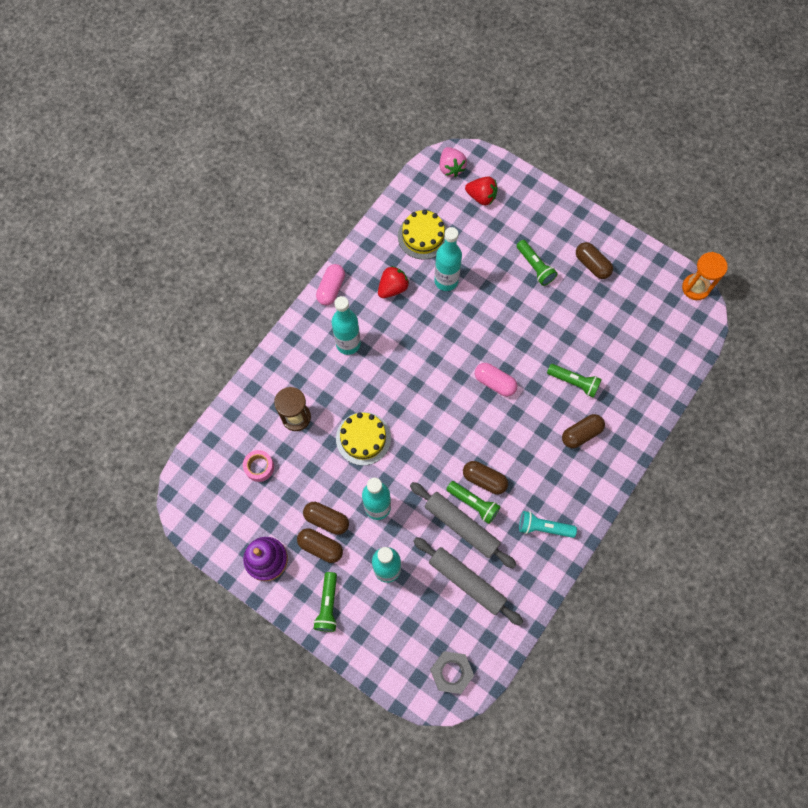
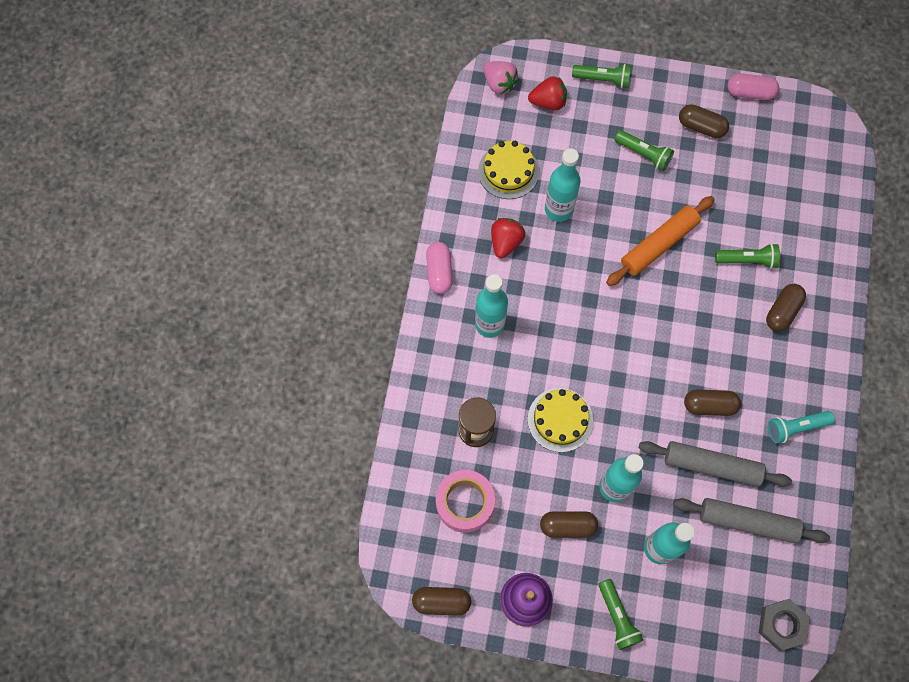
camera: 25 degrees left, 0 degrees up
pink tape [243,450,274,482] -> pink tape [436,470,495,533], size x1.65
brown capsule [297,528,343,563] -> brown capsule moved to [412,587,471,615]
green flashlight [446,481,501,524] -> green flashlight moved to [572,64,631,88]
pink capsule [475,363,517,396] -> pink capsule moved to [727,73,779,100]
orange hourglass [682,252,728,300] -> none
none -> orange rolling pin [606,196,715,286]

